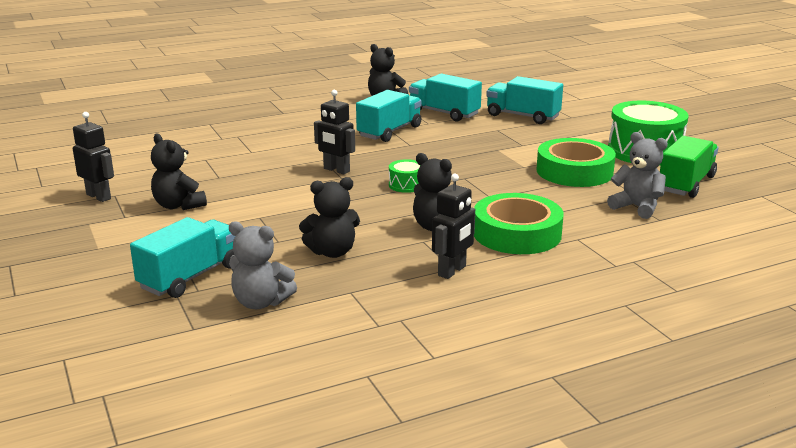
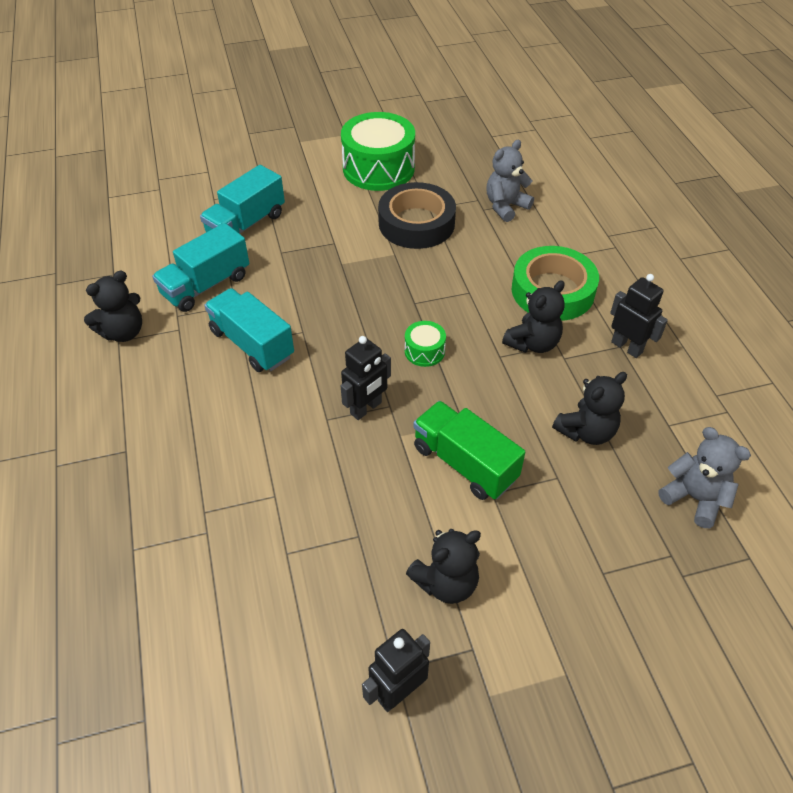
camera: 80 degrees left, 25 degrees up
turquoise truck [130,217,235,298] -> none
grey teddy bear [229,221,297,309] -> grey teddy bear turned 75 degrees counterclockwise [658,427,751,528]
black teddy bear [299,177,360,258] -> black teddy bear turned 60 degrees clockwise [552,372,627,445]
green tape [537,138,616,187] -> black tape [378,182,456,249]
green truck [660,136,718,198] -> green truck moved to [413,401,525,500]

